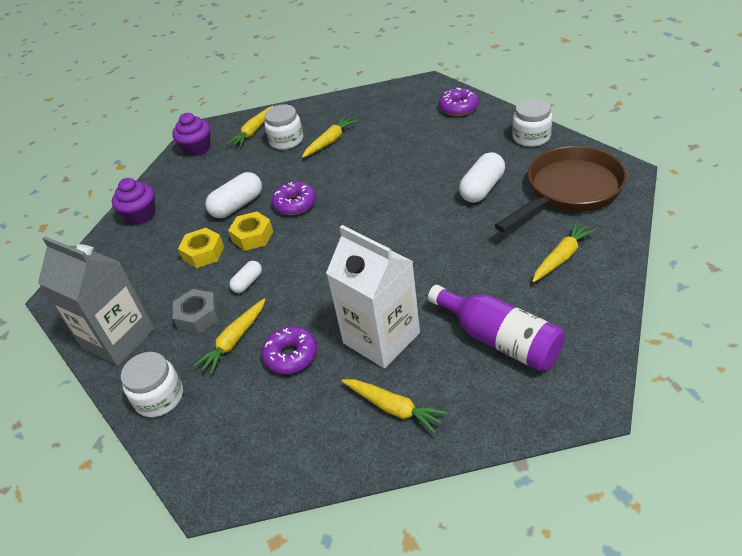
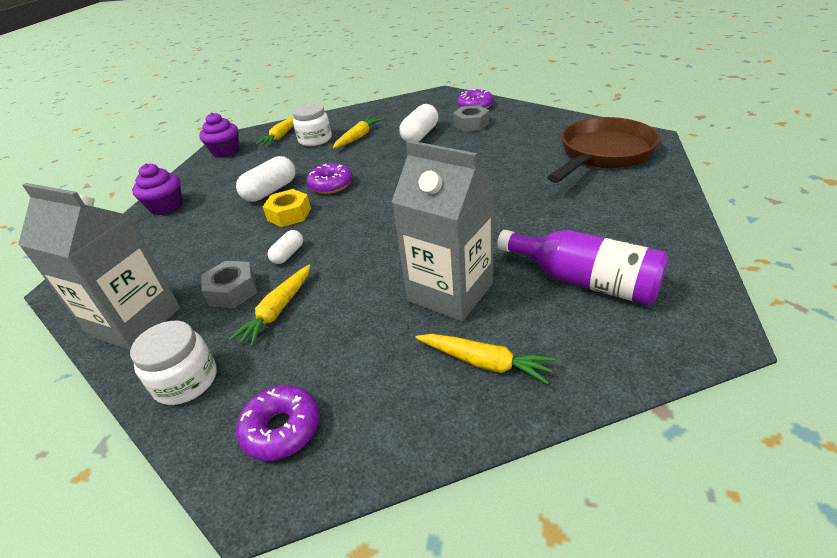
camera: 10 degrees left, 5 degrees down
yellow nut [178,228,224,268] -> none
purple donut [261,326,317,374] -> purple donut moved to [236,385,320,461]
white carton [326,225,420,369] -> grey carton [392,140,494,322]
white capsule [459,152,505,203] -> white capsule moved to [399,104,438,142]
white jar [512,98,552,147] -> none
yellow carrot [532,222,596,283] -> none
none -> grey nut [453,105,489,132]

